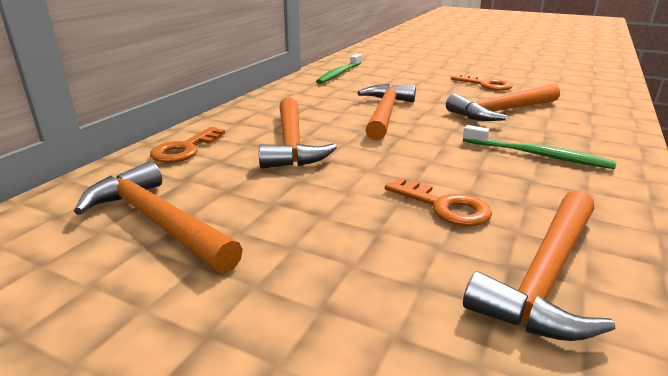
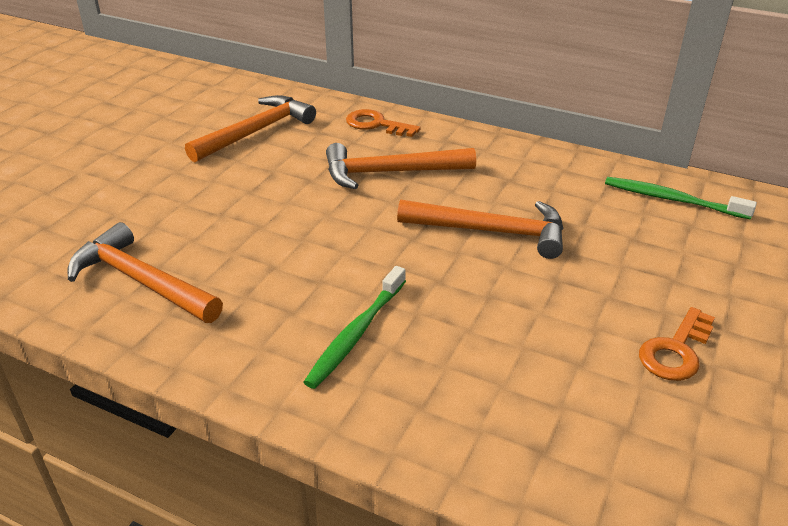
camera: 90 degrees right, 10 degrees up
orange key [385,178,492,226] -> none
orange hammer [446,84,560,121] -> none

